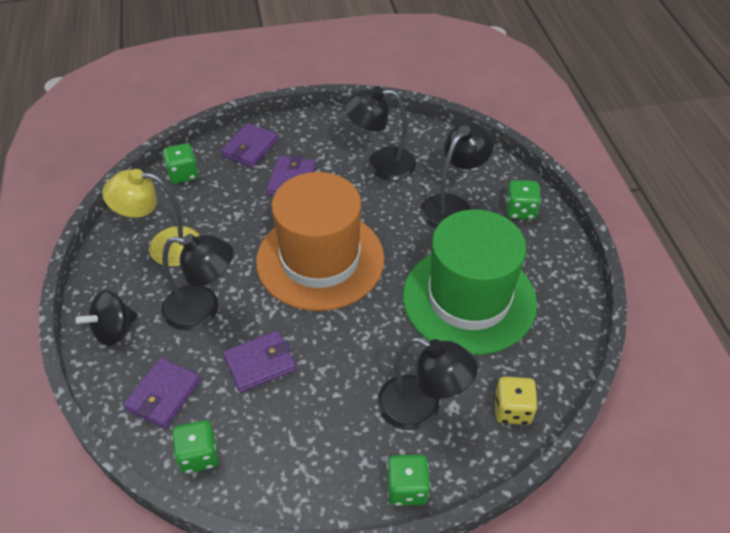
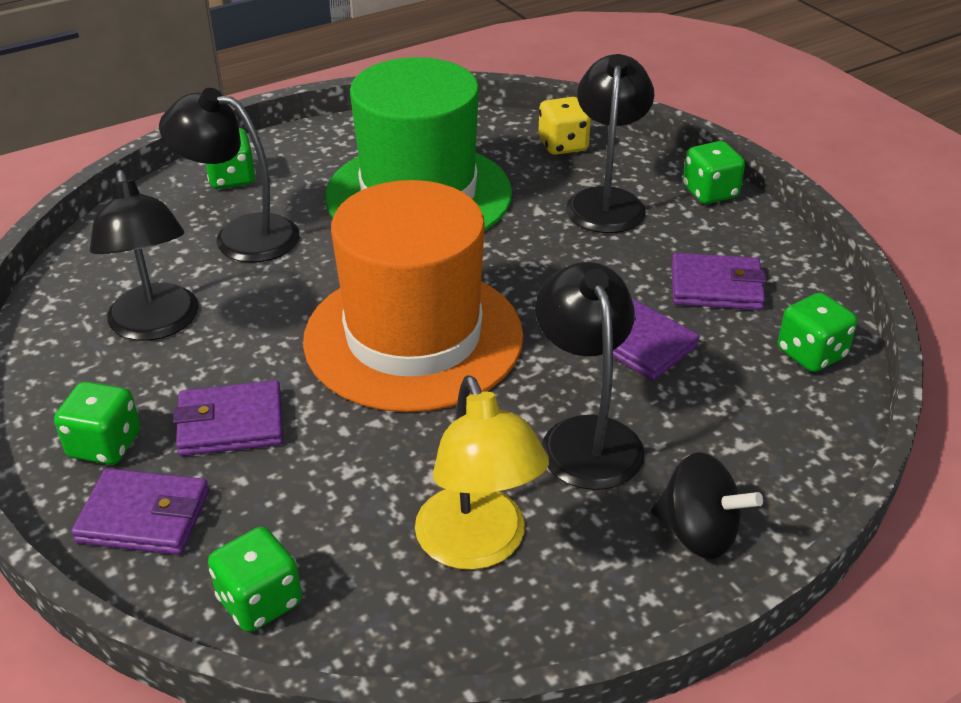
camera: 110 degrees left, 10 degrees down
purple wallet [123,358,201,428] -> purple wallet moved to [672,253,767,310]
none -> green dice [54,382,140,465]

